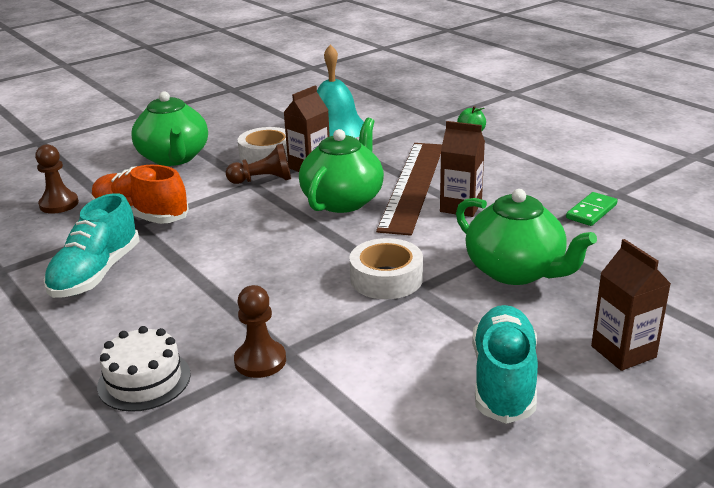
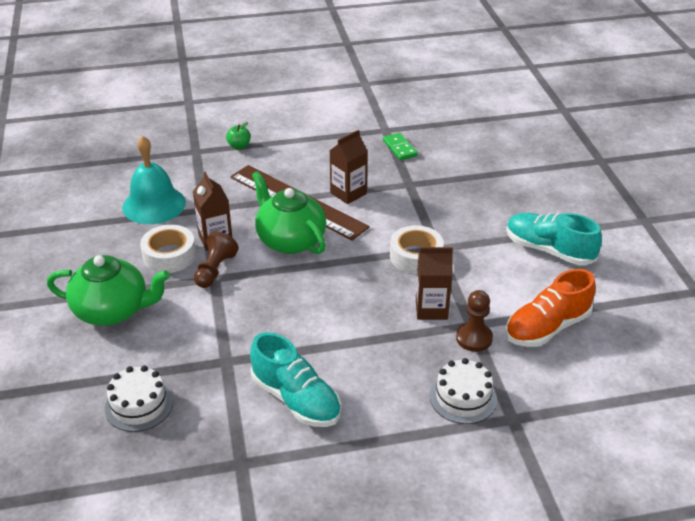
camera: 65 degrees left, 10 degrees up
brown pawn [35,144,79,213] -> white cake [105,366,173,432]
orange shoe [91,165,189,224] -> orange shoe moved to [505,269,596,347]
green teapot [456,189,597,285] -> none
brown carton [591,239,671,371] -> brown carton moved to [416,247,453,320]

